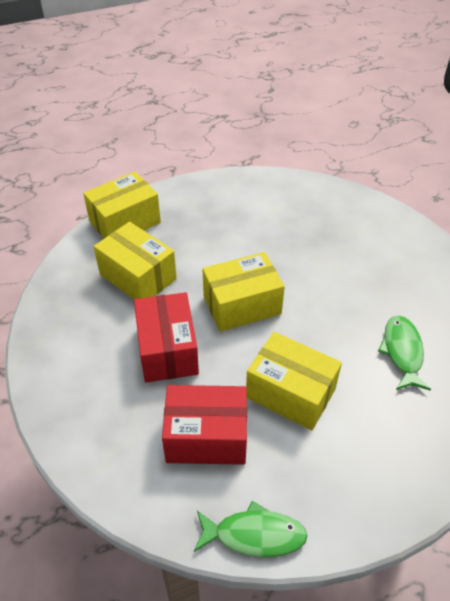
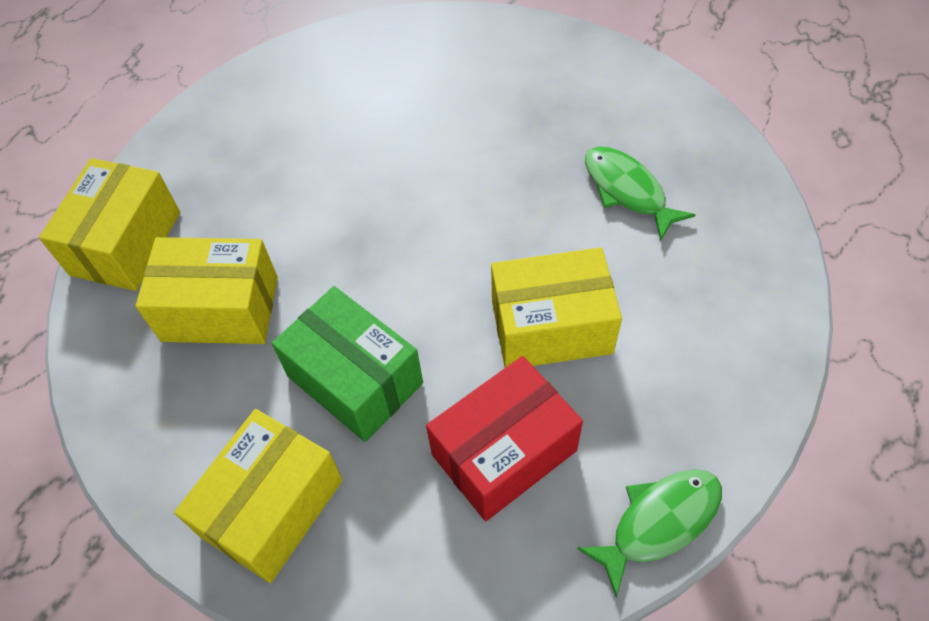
camera: 35 degrees left, 10 degrees up
red box [134,292,199,383] -> green box [272,286,423,442]
yellow box [203,252,285,332] -> yellow box moved to [174,409,343,583]

